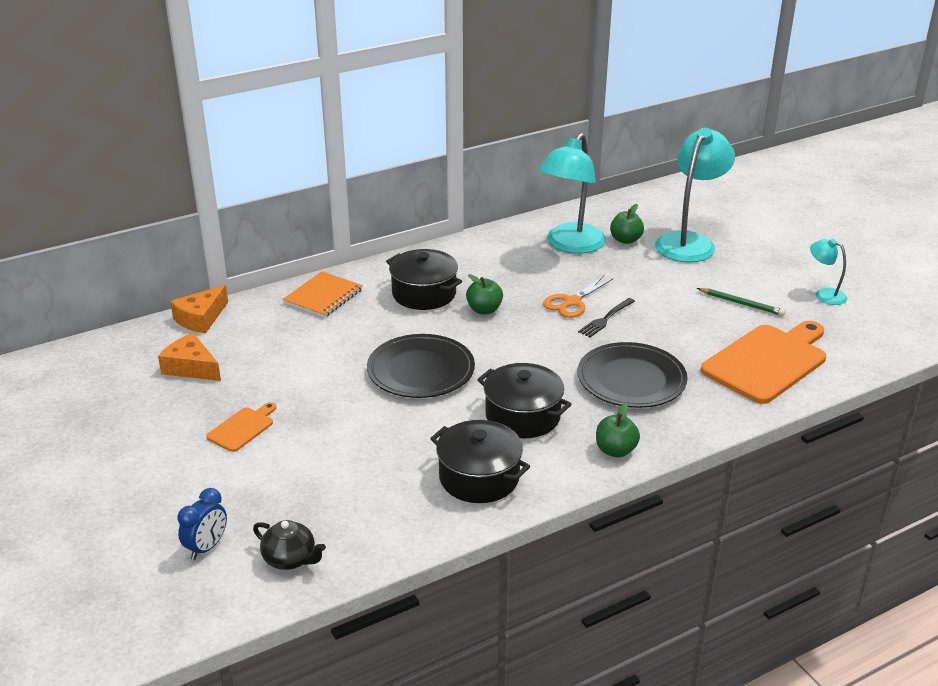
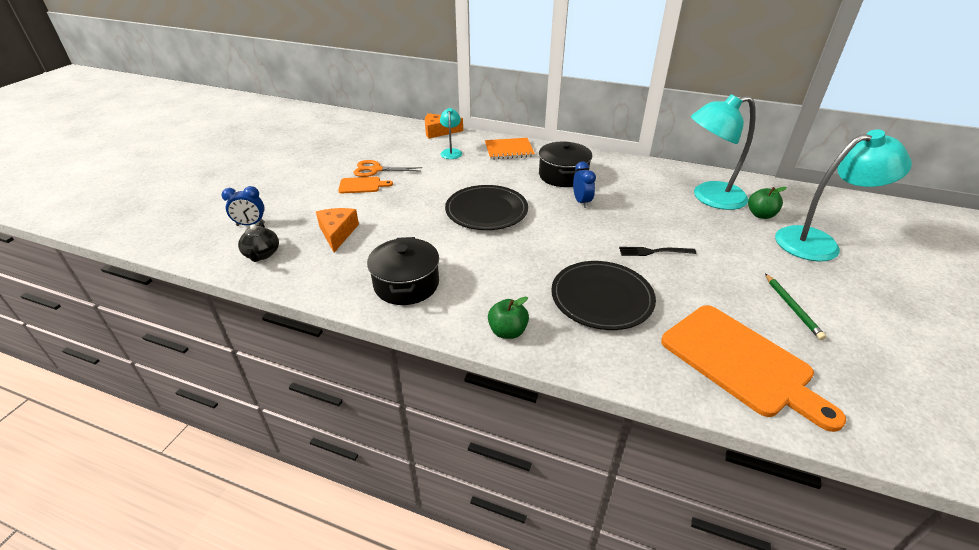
camera: 50 degrees right, 5 degrees up
orange cheese [158,333,221,381] -> orange cheese moved to [316,208,359,253]
green apple [466,274,503,314] -> blue clock [573,162,596,208]
black pot [477,363,572,438] -> none
orange scissors [543,275,614,318] -> orange scissors moved to [353,160,423,177]
orange cutting board [701,321,826,404] -> orange cutting board turned 45 degrees clockwise [661,305,846,432]
turquoise lamp [810,239,847,305] -> turquoise lamp moved to [440,108,462,159]

